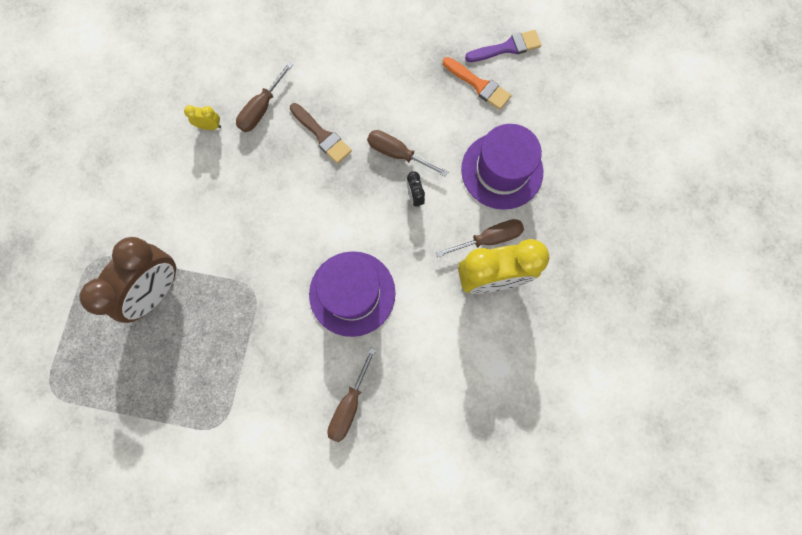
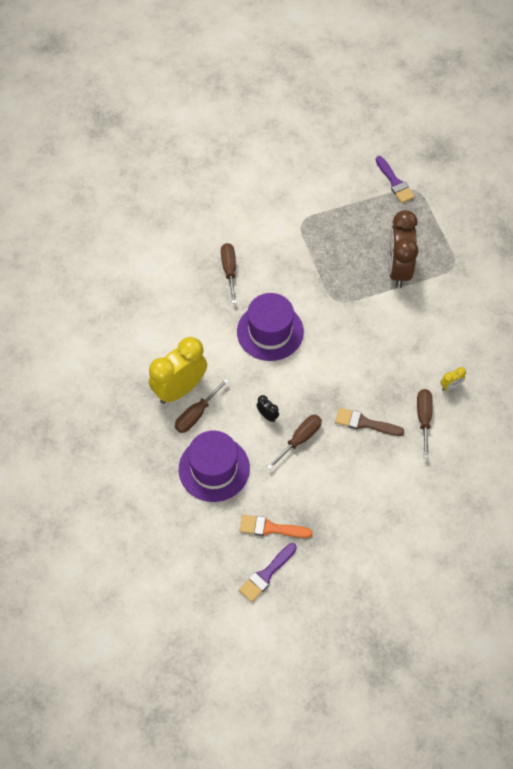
camera: 150 degrees right, 15 degrees down
brown screwdriver [367,130,448,177] -> brown screwdriver turned 45 degrees counterclockwise [267,415,322,470]
none -> purple brush [376,156,415,203]

